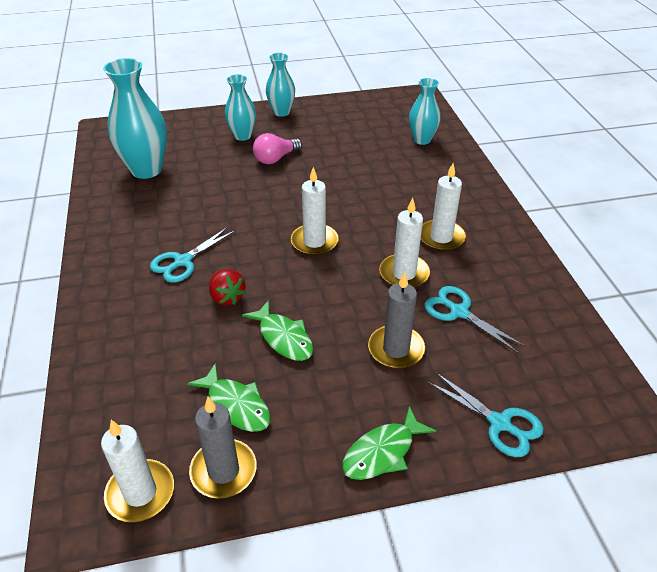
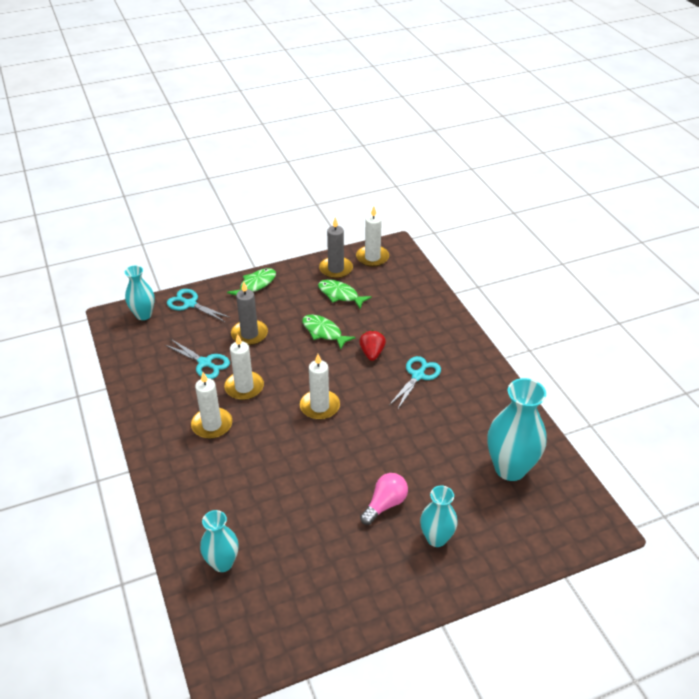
camera: 170 degrees right, 0 degrees up
red strawberry [209,269,246,305] -> red strawberry turned 45 degrees clockwise [359,330,386,361]
turquoise vase [266,53,295,117] -> turquoise vase moved to [125,265,155,320]

